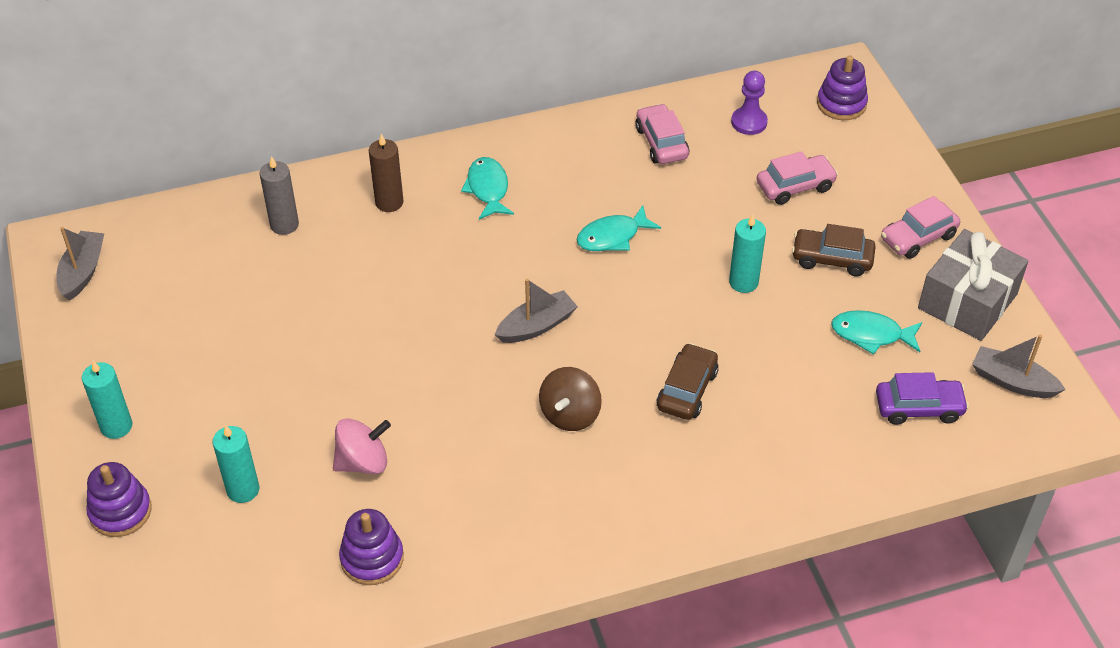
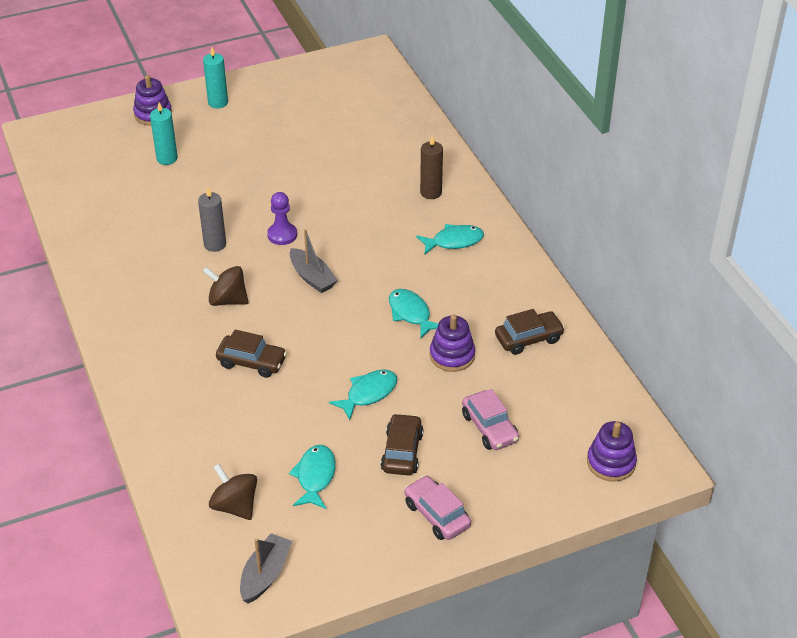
camera: 85 degrees right, 5 degrees down
grey boat [56,227,104,301] -> none
grey candle [260,156,299,235] -> grey candle moved to [198,187,226,252]
pink spinning top [333,418,391,474] -> none
purple stacking toy [339,509,404,585] -> purple stacking toy moved to [430,315,475,372]
pink car [635,104,689,164] -> brown car [495,309,565,355]
turquoise candle [729,214,766,293] -> turquoise fish [329,370,397,420]
purple pawn [731,71,768,135] -> purple pawn moved to [267,192,297,245]
purple car [876,372,969,425] -> brown spinning top [209,464,257,520]
grey gift [918,229,1028,341] -> none

